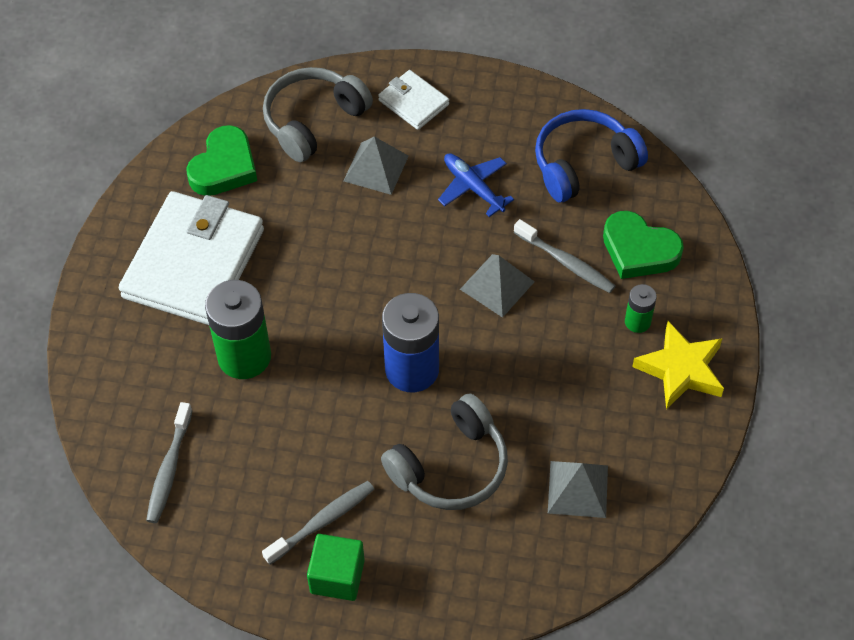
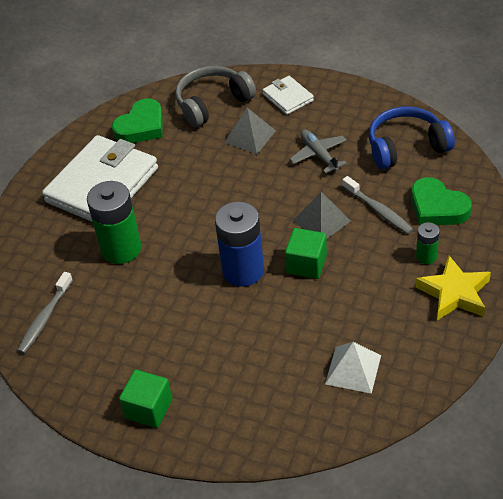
camera: 15 degrees right, 10 degrees down
grey toothbrush [262,481,374,565] -> none
grey headphones [381,394,508,510] -> none
blue plane [438,153,514,217] -> grey plane [290,129,347,173]
grey pyramid [548,461,608,518] -> white pyramid [325,342,381,394]
none -> green cube [285,228,327,279]

